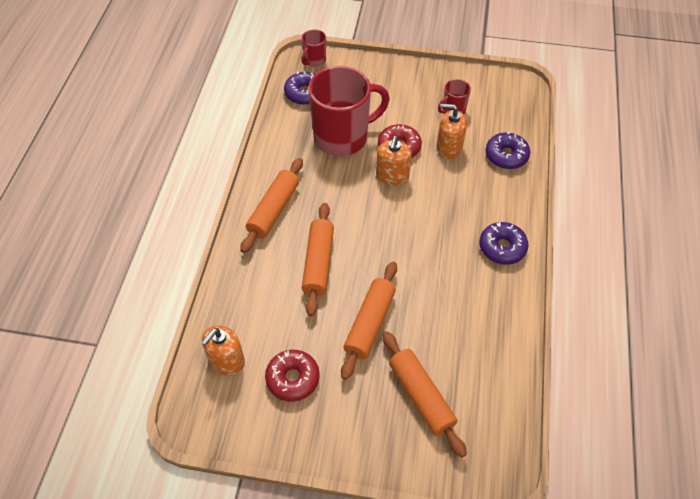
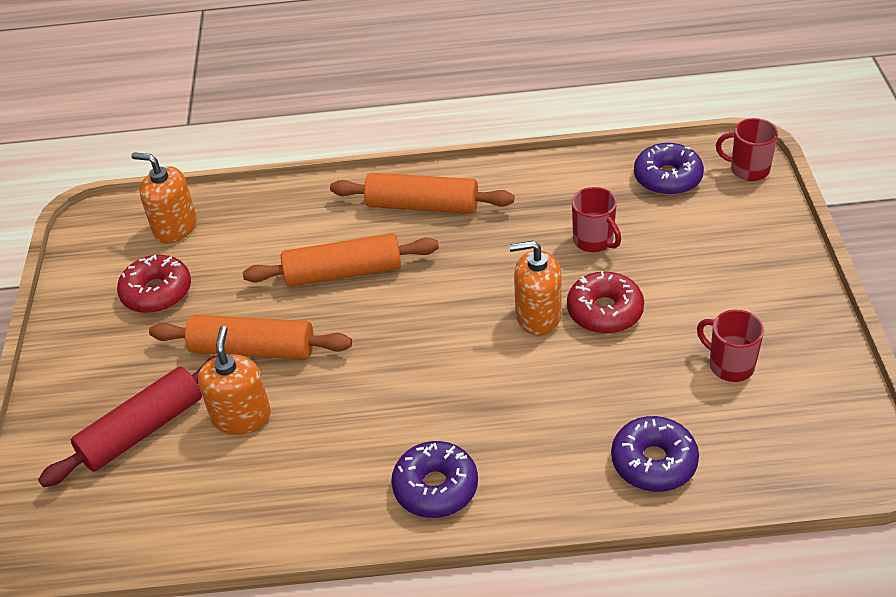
camera: 80 degrees right, 10 degrees down
red mug [308,66,390,156] -> red mug [572,187,621,252], size x0.45
orange rolling pin [382,331,467,458] -> red rolling pin [38,355,218,487]
orange soap dispenser [437,104,467,159] -> orange soap dispenser moved to [198,326,271,435]

